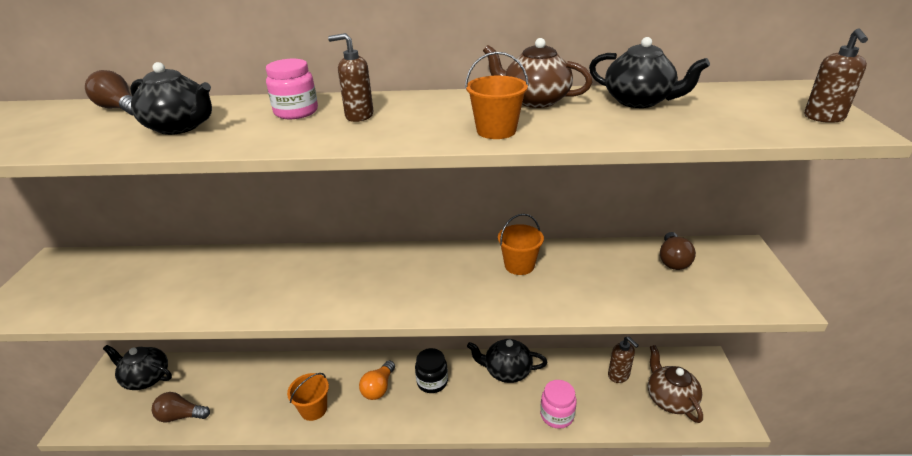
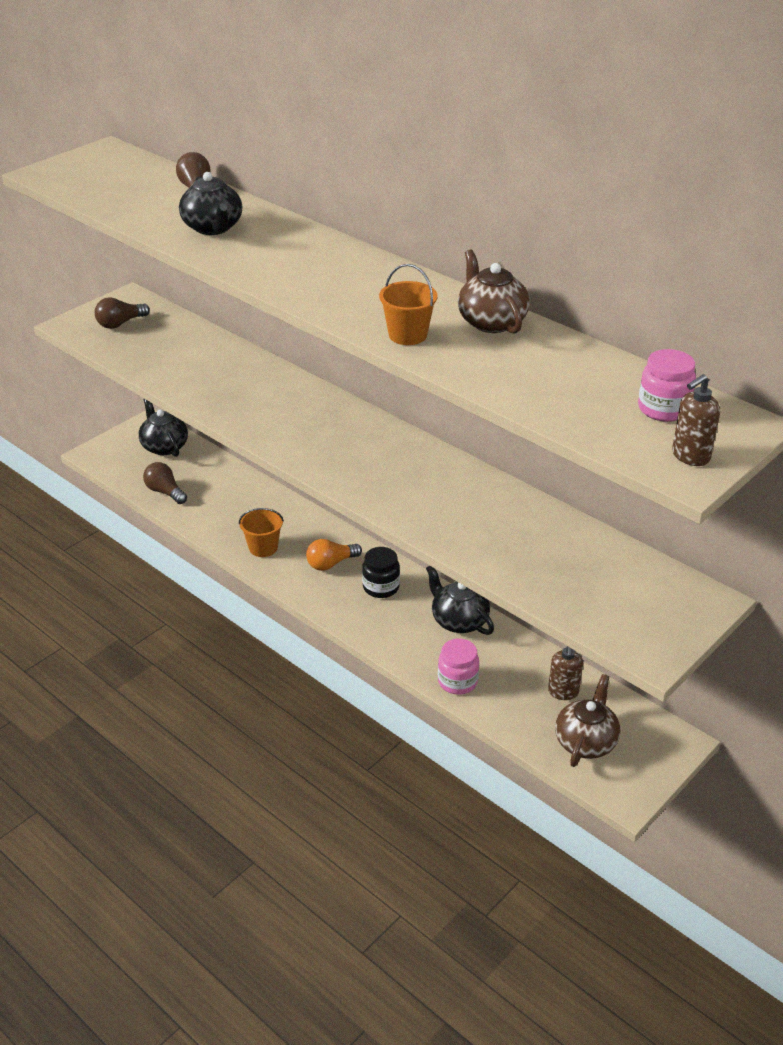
camera: 40 degrees right, 5 degrees up
pink jar [266,59,318,119] -> pink jar moved to [638,349,696,422]
brown soap dispenser [328,33,373,122] -> none
orange bucket [498,214,544,275] -> none
black teapot [589,37,710,108] -> none
brown light bulb [660,232,696,270] -> brown light bulb moved to [95,297,150,329]

